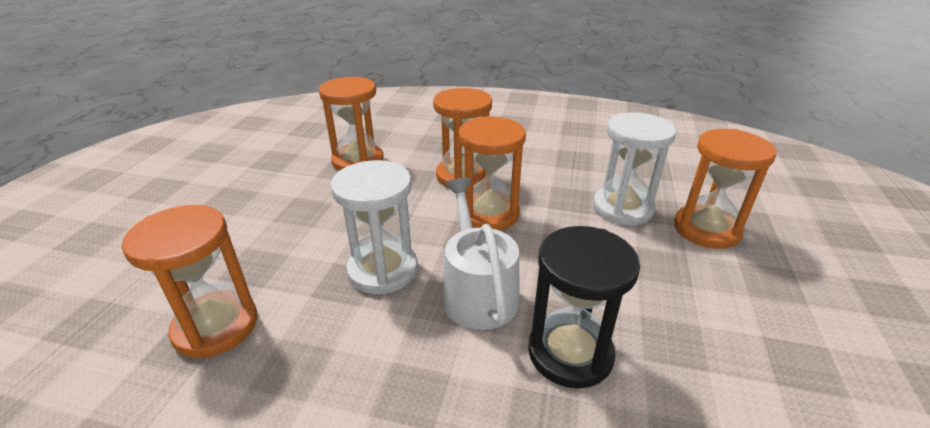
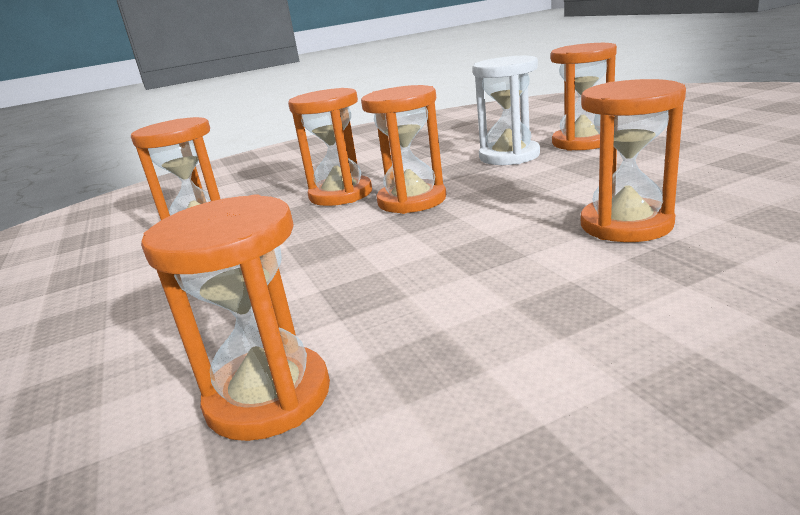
camera: 35 degrees left, 10 degrees down
white hourglass [331,160,418,294] -> none
white watering can [442,178,520,330] -> none
black hourglass [528,226,640,389] -> orange hourglass [581,79,686,242]

